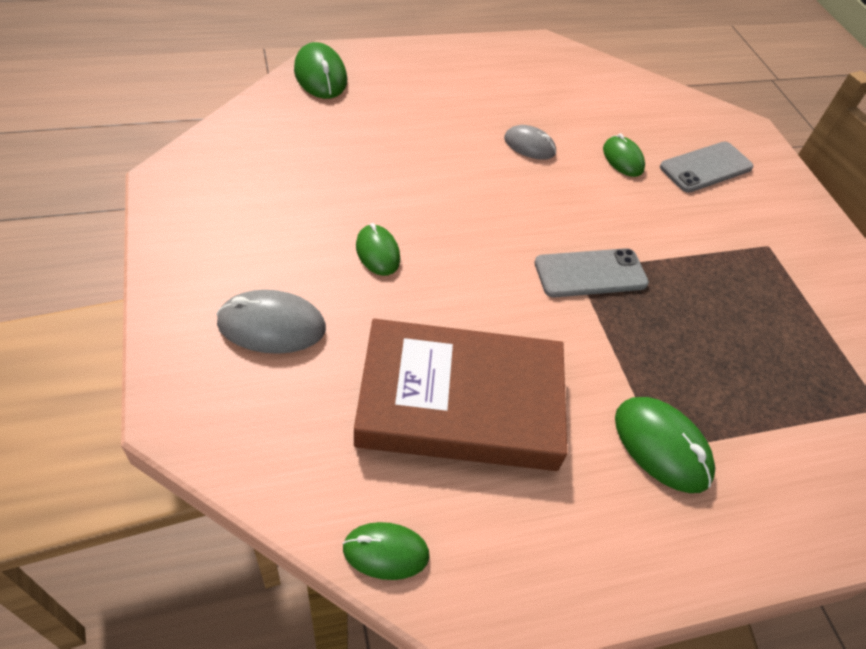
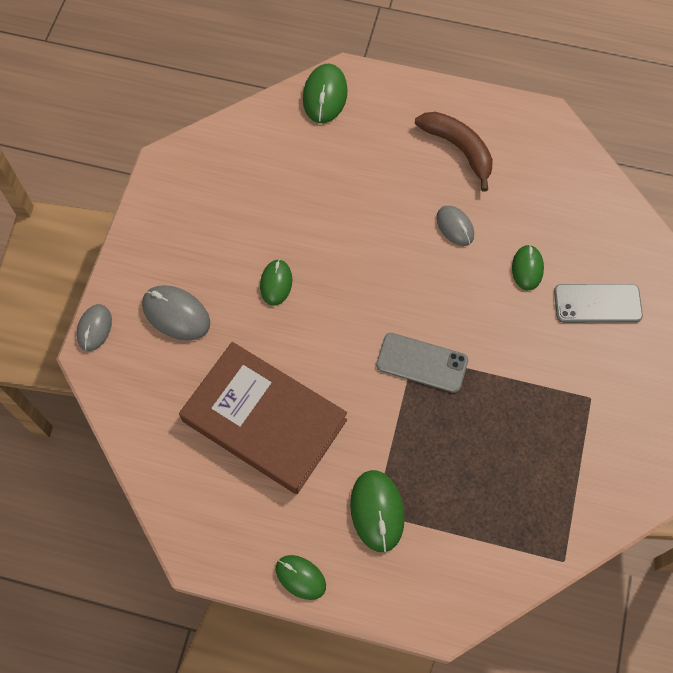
camera: 35 degrees right, 15 degrees up
green mouse [342,522,430,580] -> green mouse moved to [276,555,326,600]
none -> grey mouse [76,304,112,351]
none -> brown banana [415,112,493,192]

